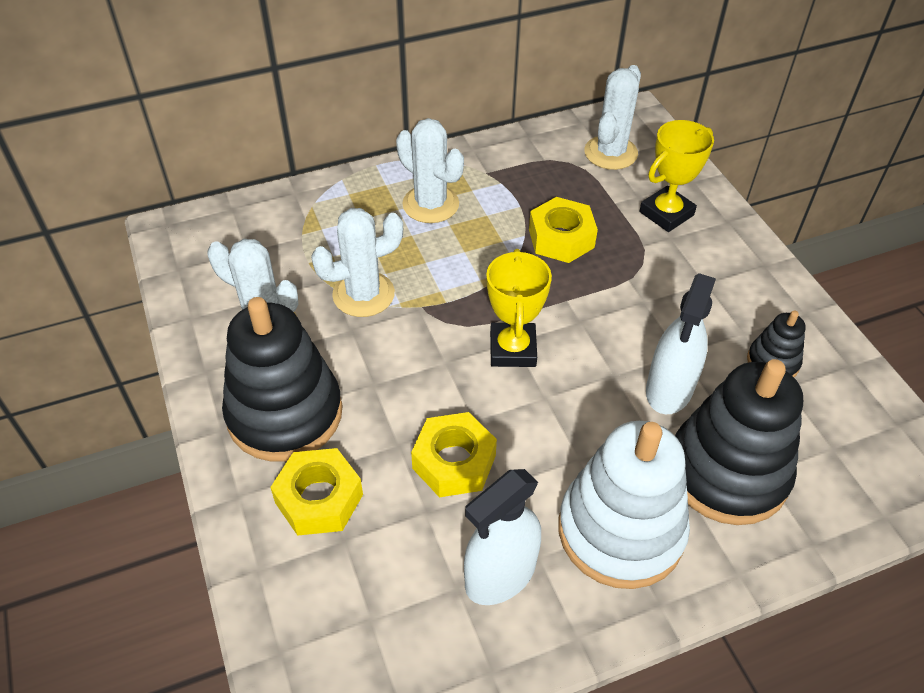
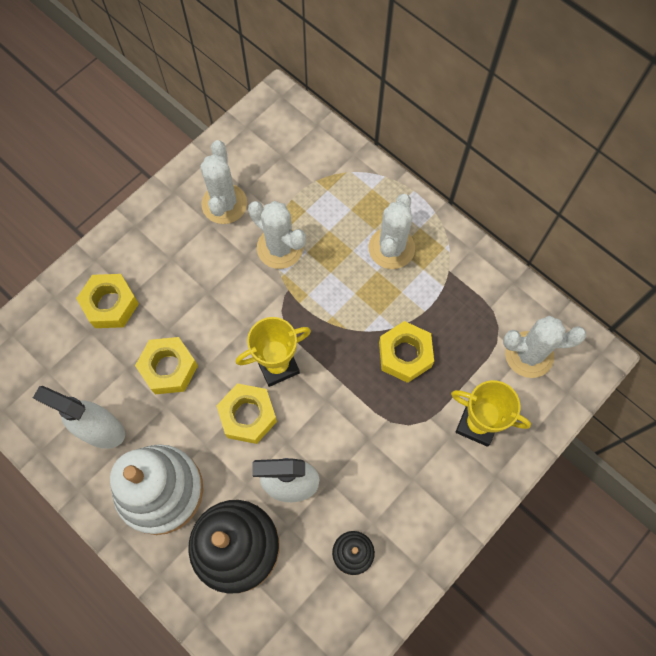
camera: 65 degrees right, 20 degrees up
black stacking toy [222,297,342,461] -> none
none -> yellow nut [216,383,277,444]

